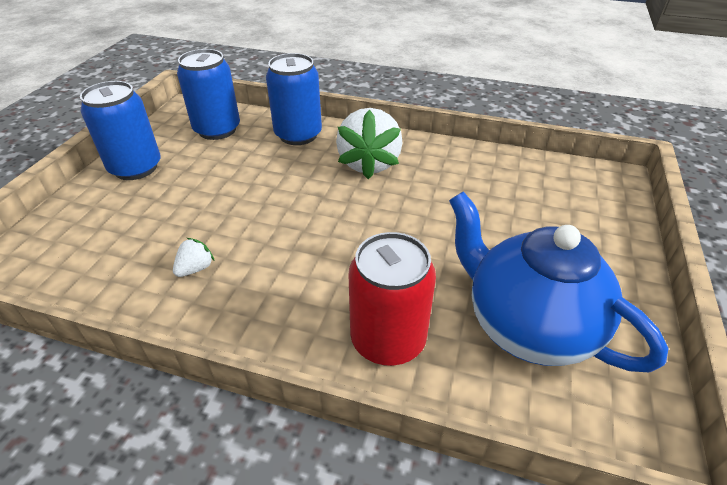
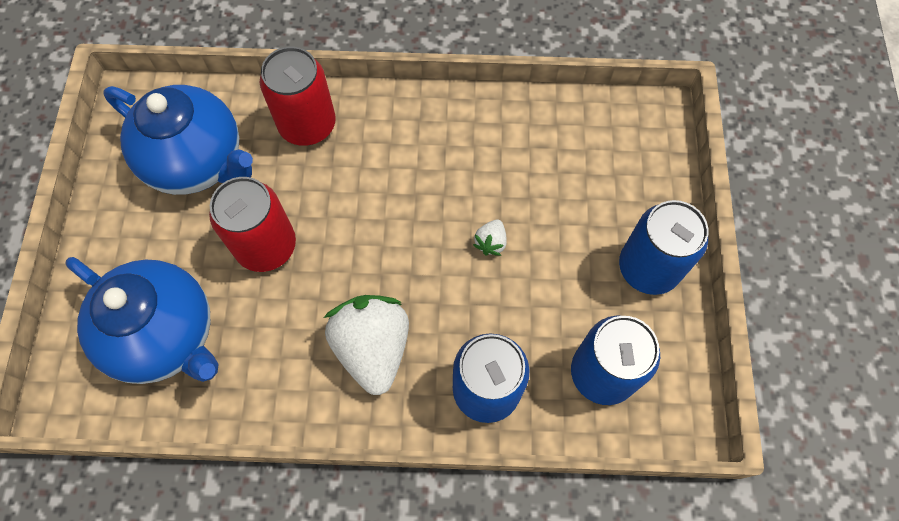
camera: 165 degrees right, 25 degrees up
white strawberry [173,238,215,277] -> white strawberry moved to [473,220,507,256]
none -> blue teapot [66,257,218,384]
none -> red can [209,177,296,272]

